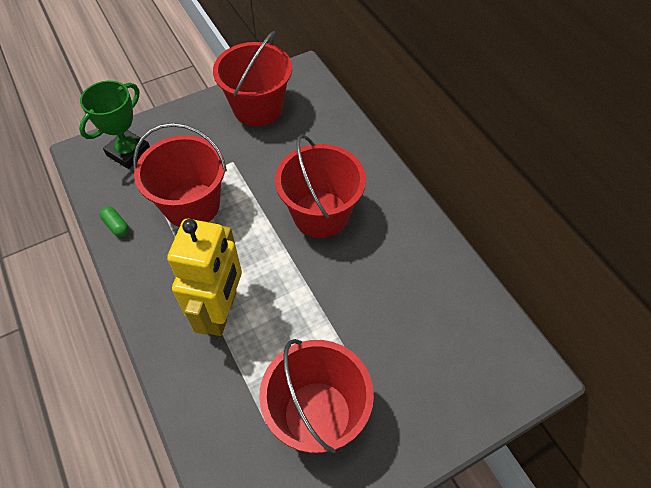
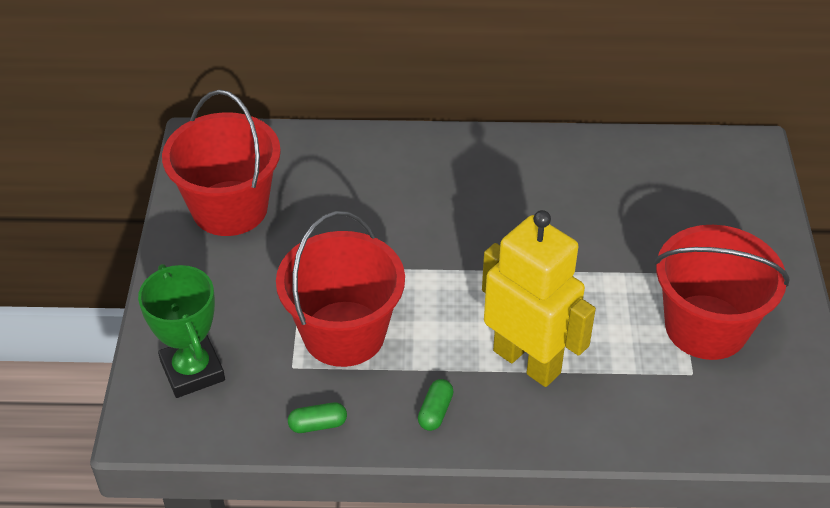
camera: 60 degrees left, 10 degrees down
red bucket [275,134,366,238] -> none
none -> green capsule [418,379,454,431]

